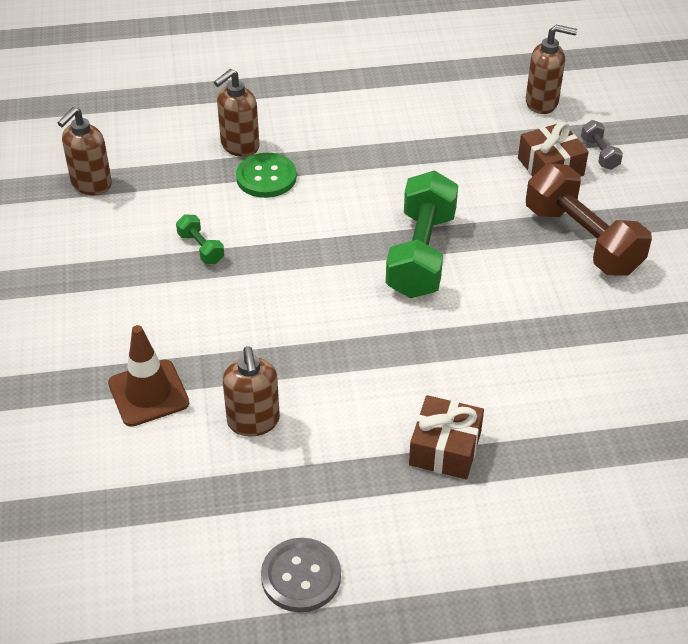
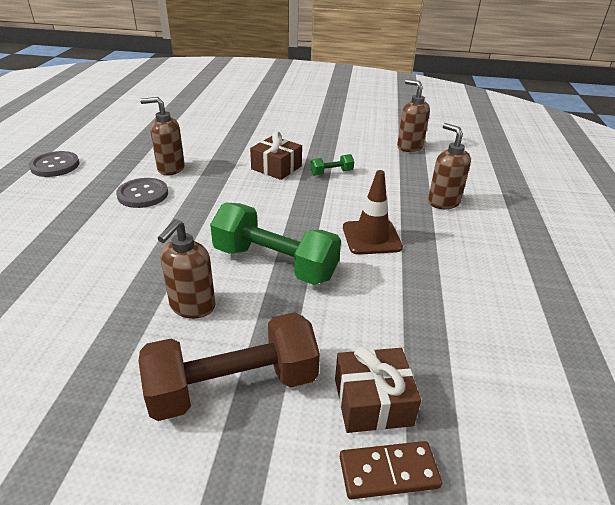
camera: 105 degrees right, 10 degrees down
brown traffic cone [108,325,189,427] -> brown traffic cone moved to [343,170,403,255]
green button [236,153,297,198] -> none
brown gift [409,395,484,479] -> brown gift moved to [250,131,302,180]
brown soap dispenser [526,25,577,114] -> brown soap dispenser moved to [158,219,215,319]
grey dumbbell [581,120,623,170] -> brown domino [340,441,442,499]
none -> grey button [116,178,168,208]

